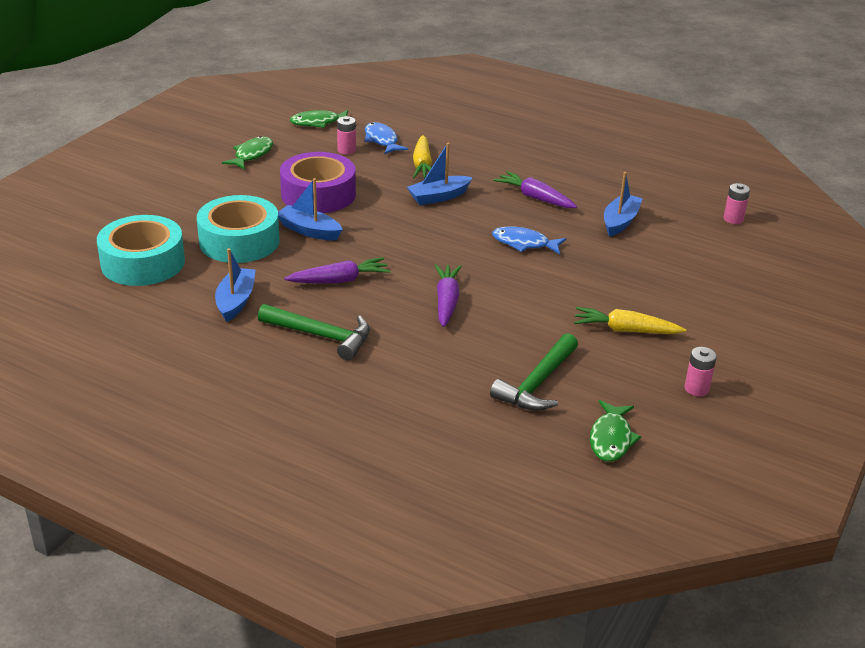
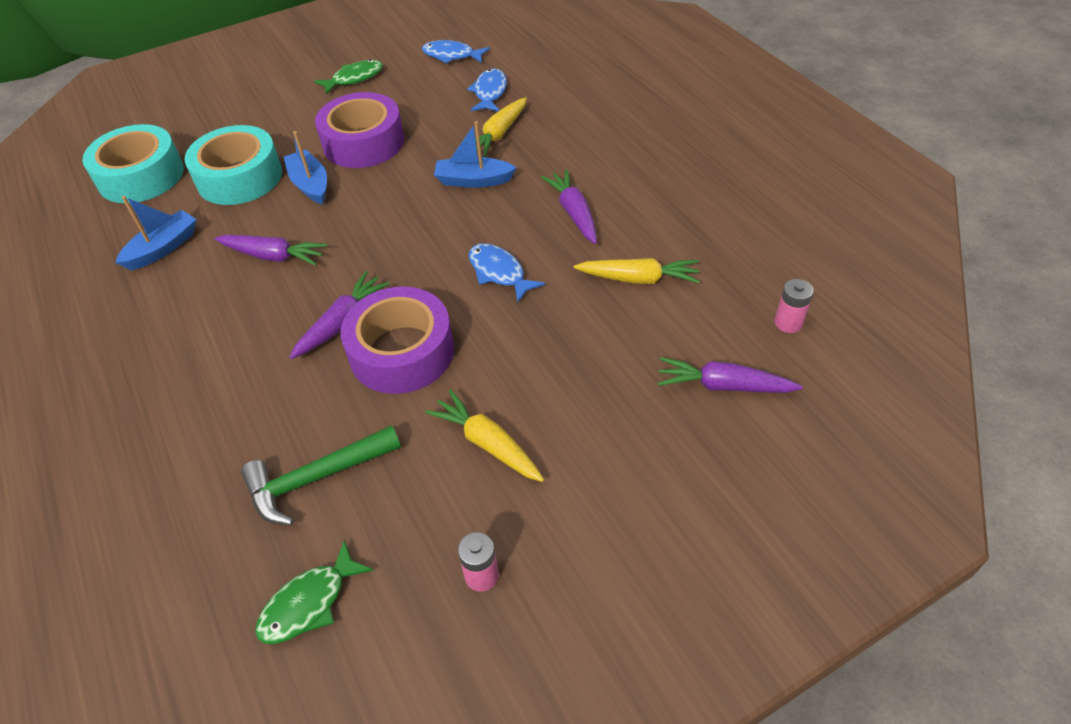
camera: 35 degrees right, 15 degrees up
green hammer [258,304,370,361] -> none
green fish [290,110,348,128] -> blue fish [422,40,490,64]
pink battery [337,116,356,154] -> none
blue boat [604,172,643,237] -> yellow carrot [574,258,700,284]
none -> purple tape [341,287,454,394]
none -> purple carrot [657,357,803,393]

